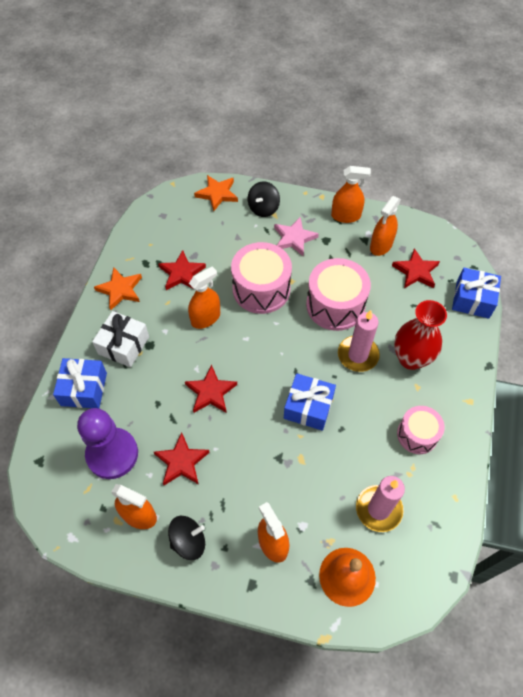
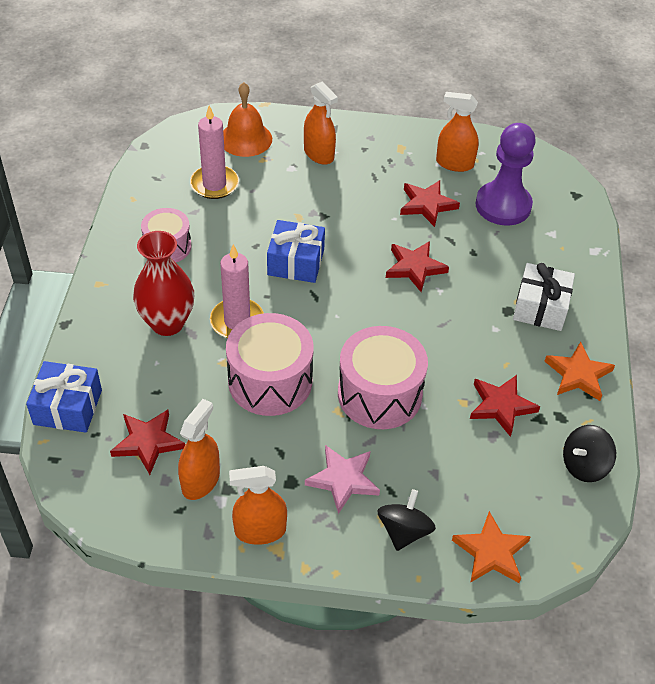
camera: 170 degrees right, 10 degrees down
blue gift [53,358,107,408] -> none
black spinning top [168,516,205,560] -> black spinning top moved to [563,425,616,482]
orange spray bottle [188,266,220,329] -> none

